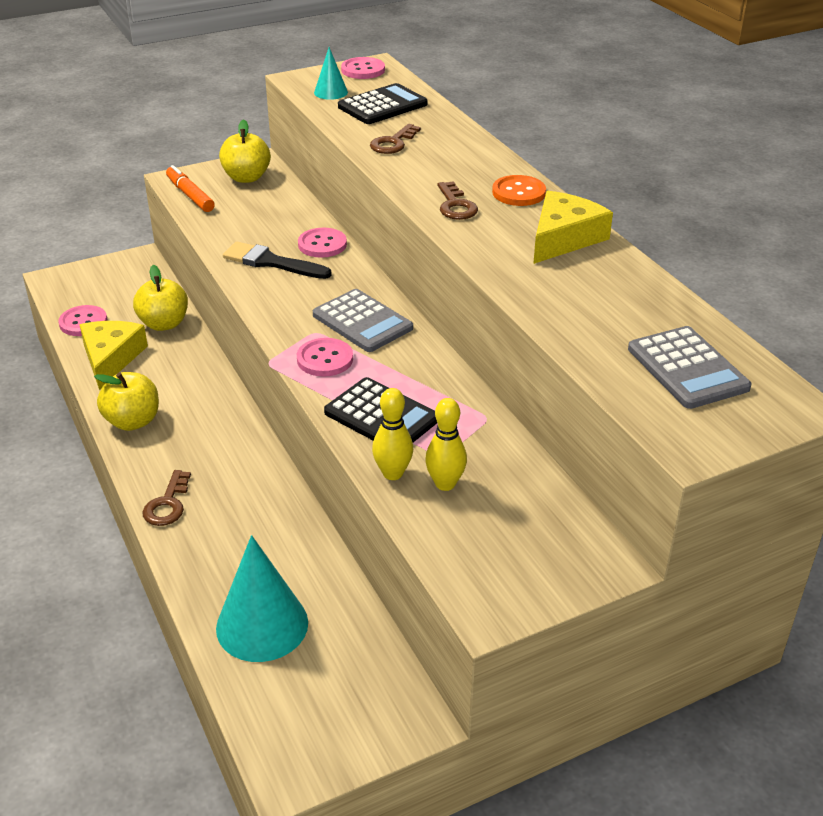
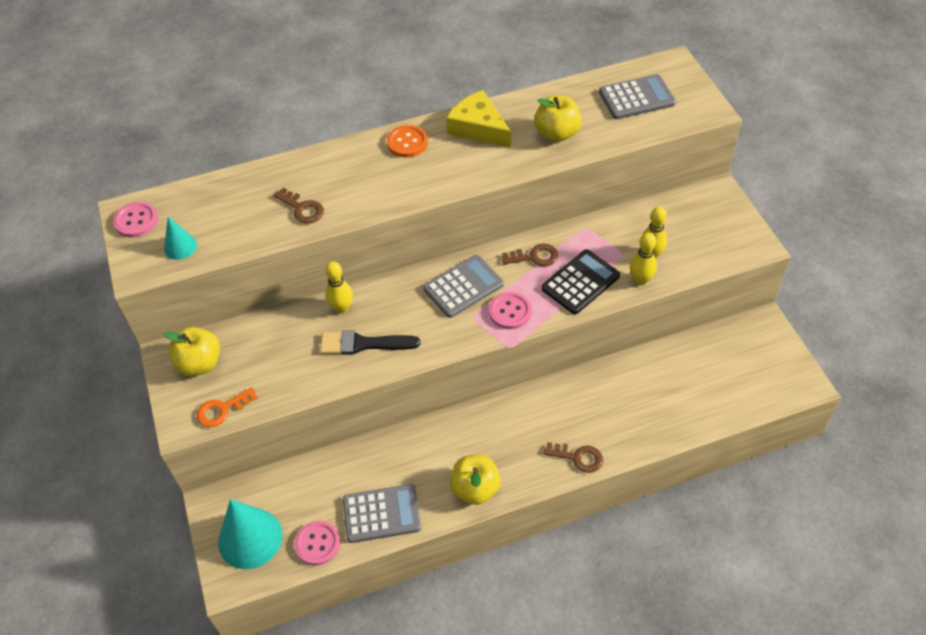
camera: 80 degrees left, 15 degrees up
yellow cheese [79,321,148,390] -> grey calculator [343,484,421,543]
yellow apple [133,265,188,331] -> yellow apple moved to [534,95,582,142]
orange marker [166,165,215,212] -> orange key [197,387,257,427]
turquoise cone [216,535,308,662] -> turquoise cone moved to [218,499,282,569]
black brush [223,242,332,279] -> black brush turned 60 degrees clockwise [320,330,420,355]
pink button [298,228,347,258] -> yellow bowling pin [325,261,353,313]
black calculator [338,83,428,124] -> none
brown key [437,181,478,220] -> brown key moved to [502,244,558,266]

